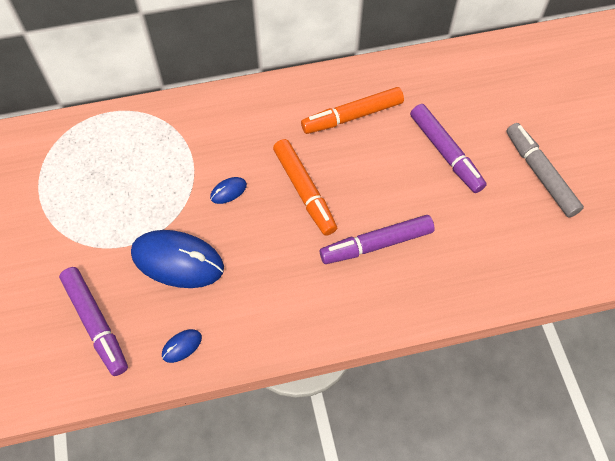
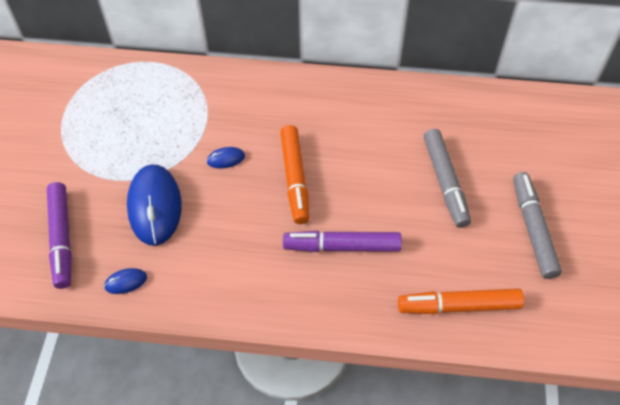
camera: 20 degrees right, 5 degrees down
blue mouse [131,230,224,288] -> blue mouse turned 45 degrees clockwise [127,164,182,246]
orange marker [301,87,404,134] -> orange marker moved to [398,288,524,314]
purple marker [410,104,487,193] -> grey marker [424,129,471,228]

